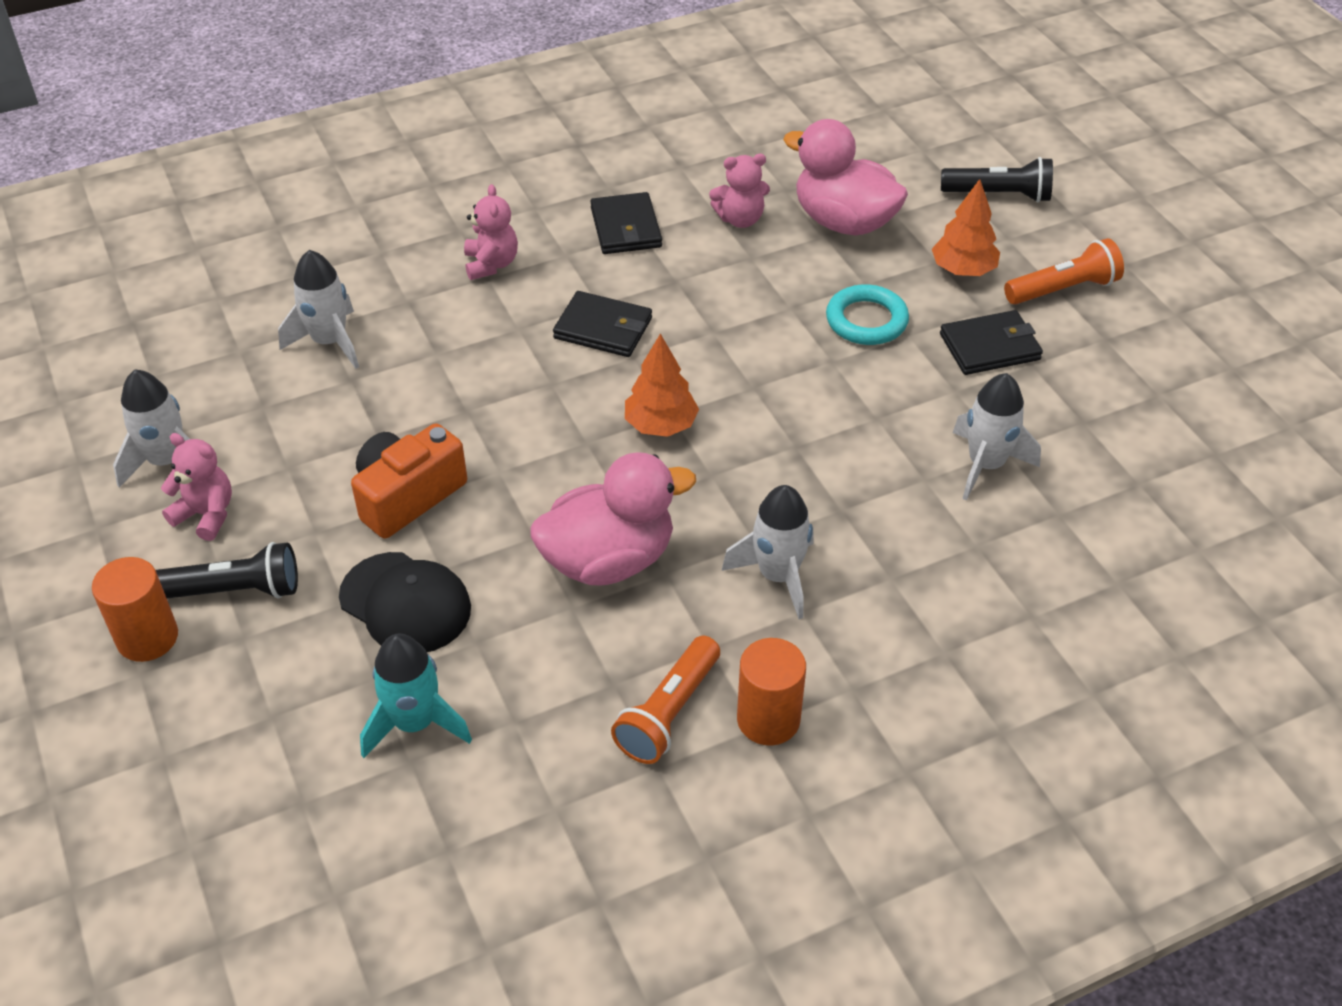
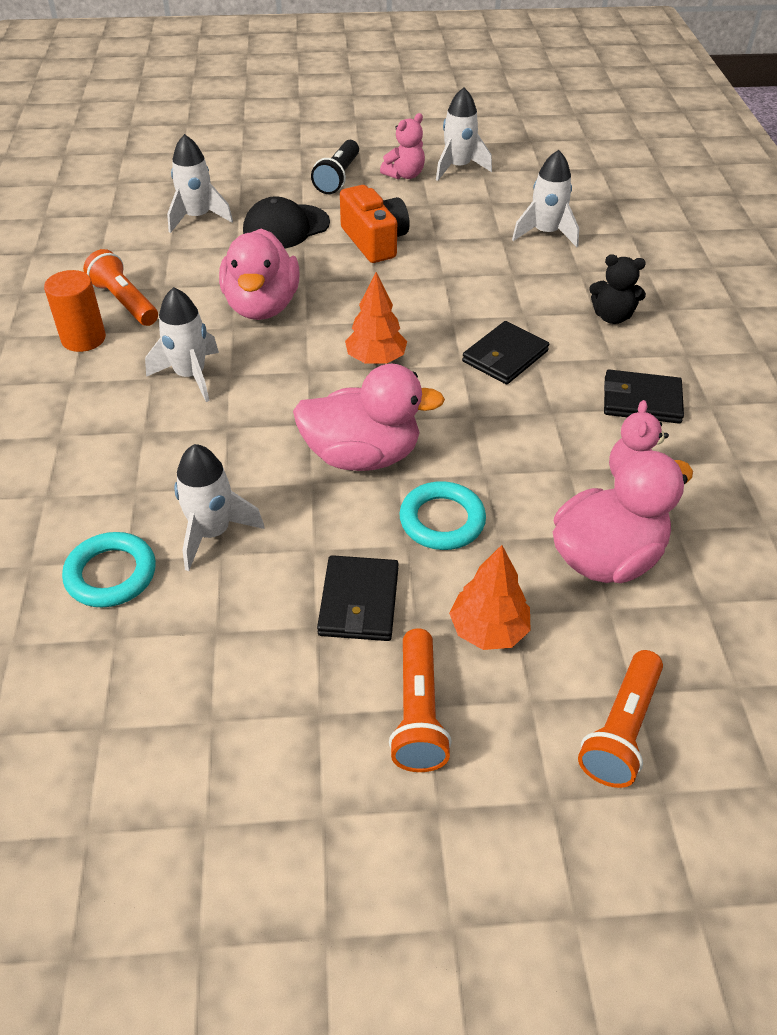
camera: 110 degrees right, 0 degrees up
orange cylinder [92,557,178,662] -> none
turquoise rocket [360,634,472,758] -> white rocket [167,134,233,233]
pink teddy bear [464,184,518,280] -> black teddy bear [589,254,646,324]
black flashlight [941,157,1053,202] -> orange flashlight [578,650,663,788]
none -> turquoise ring [62,532,156,607]
none -> pink duck [293,364,445,471]

